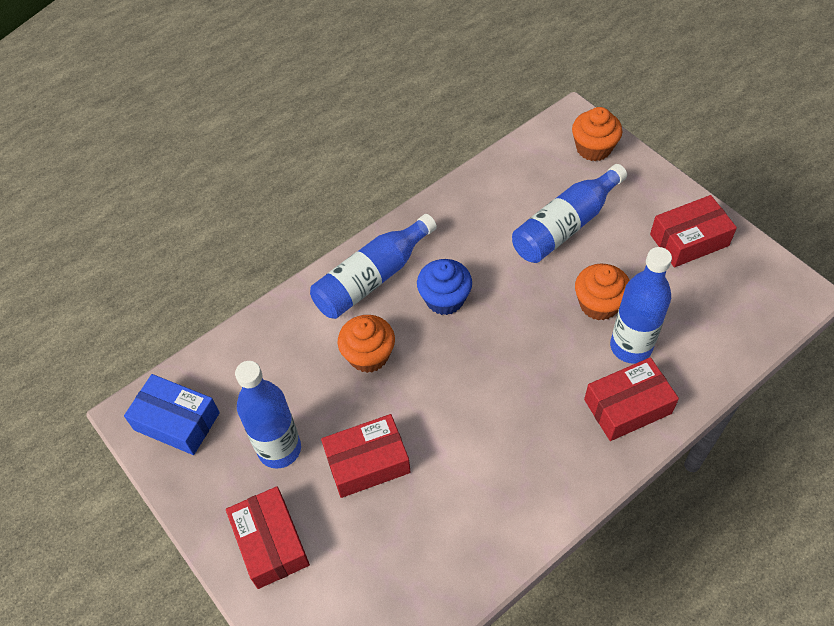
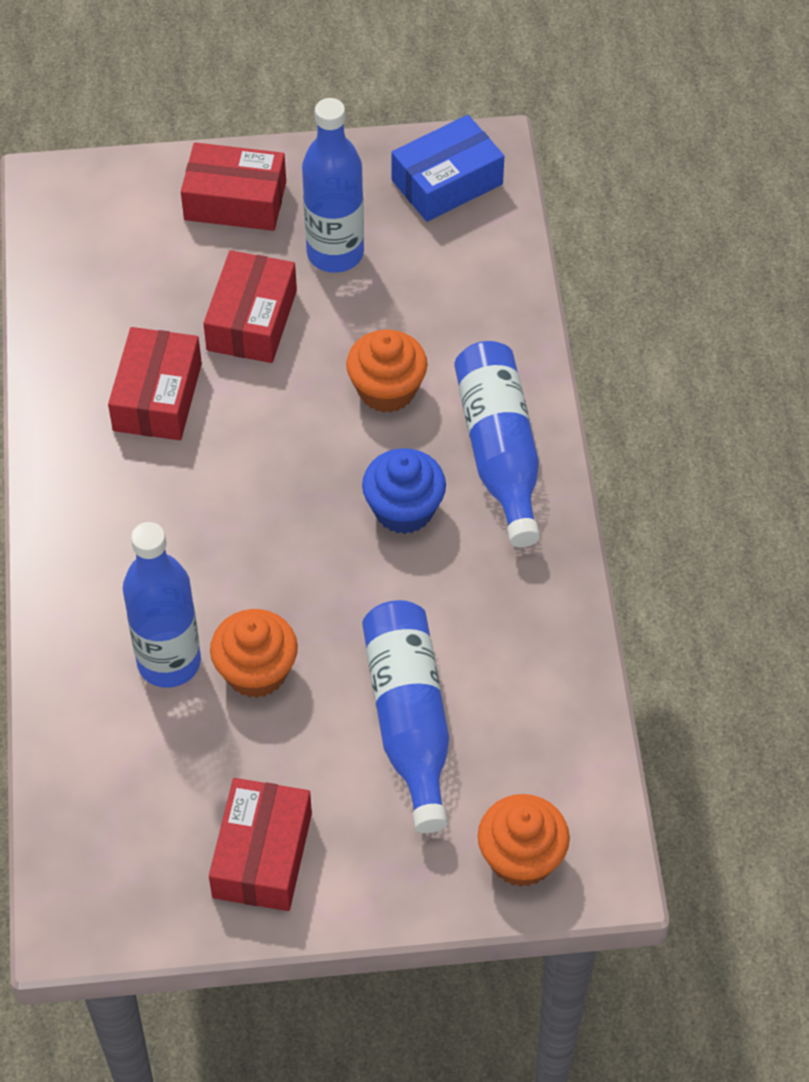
camera: 120 degrees right, 0 degrees up
red box [584,357,679,441] -> red box moved to [108,327,202,440]

